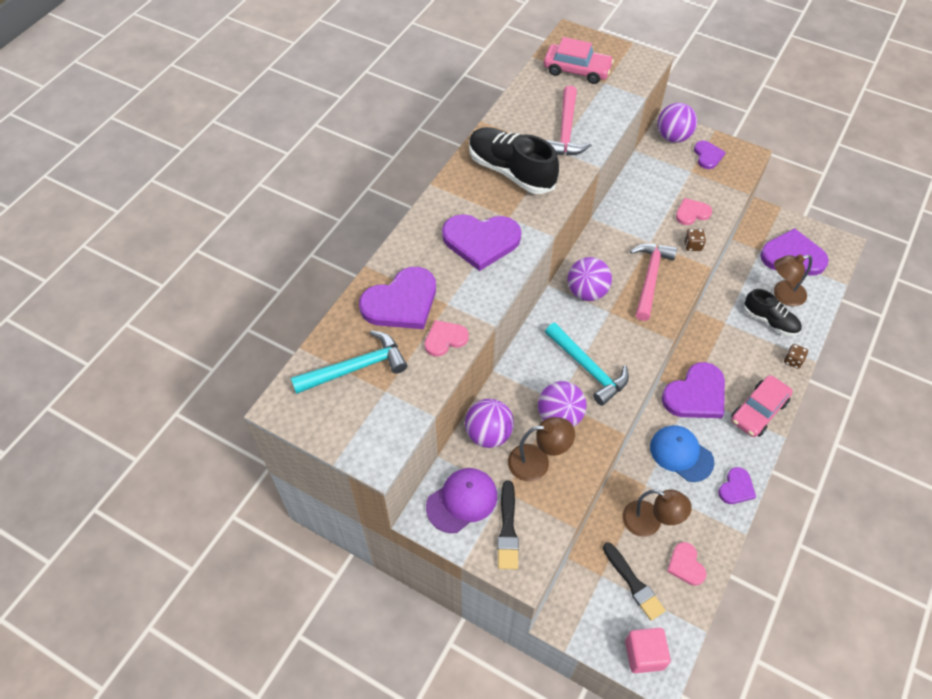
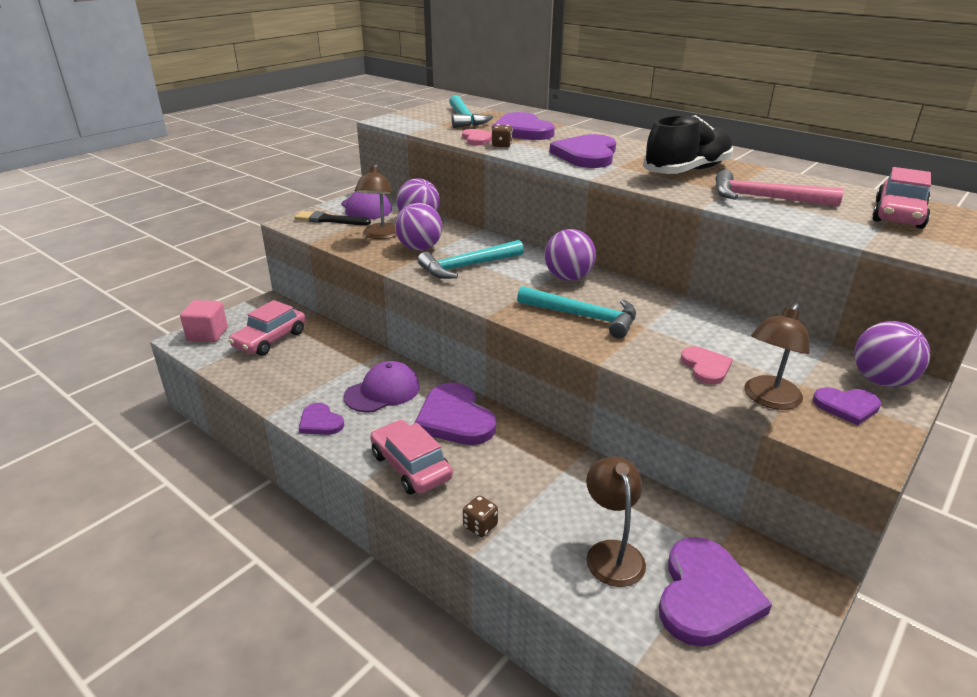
camera: 100 degrees right, 25 degrees down
black brush [603,542,665,621] -> pink car [229,300,306,356]
brown lamp [622,489,692,537] -> brown lamp moved to [744,303,810,410]
pink hammer [630,243,677,321] -> turquoise hammer [517,286,636,338]
blue cap [650,425,714,482] -> purple cap [344,361,420,412]
pink heart [667,542,707,586] -> none
brown dice [684,229,706,251] -> brown dice moved to [492,124,513,148]
black shoe [744,289,802,336] -> none

